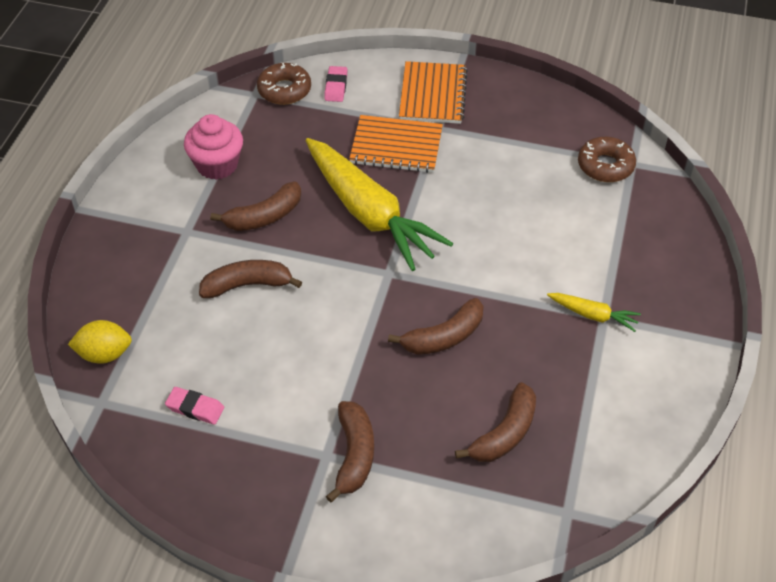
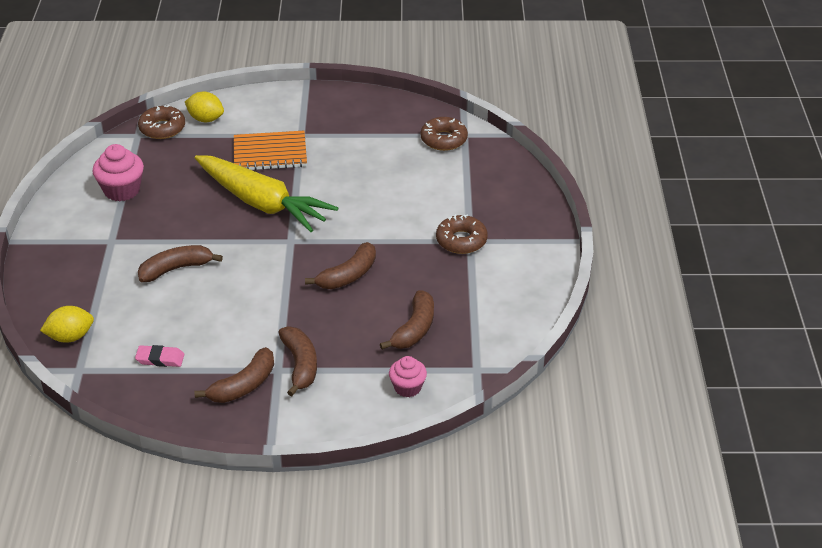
camera: 15 degrees left, 10 degrees down
brown banana [210,181,301,231] -> brown banana moved to [194,347,274,403]
pink eraser [324,66,347,102] -> yellow lemon [185,91,224,122]
orange notebook [399,61,468,124] -> none
yellow carrot [547,293,641,332] -> brown donut [436,214,488,254]
none -> pink cupcake [389,356,427,397]

